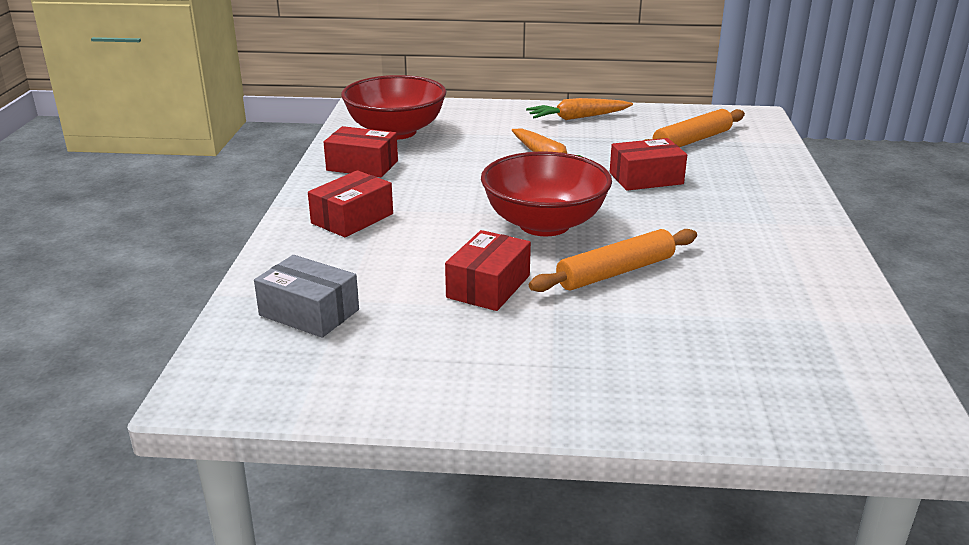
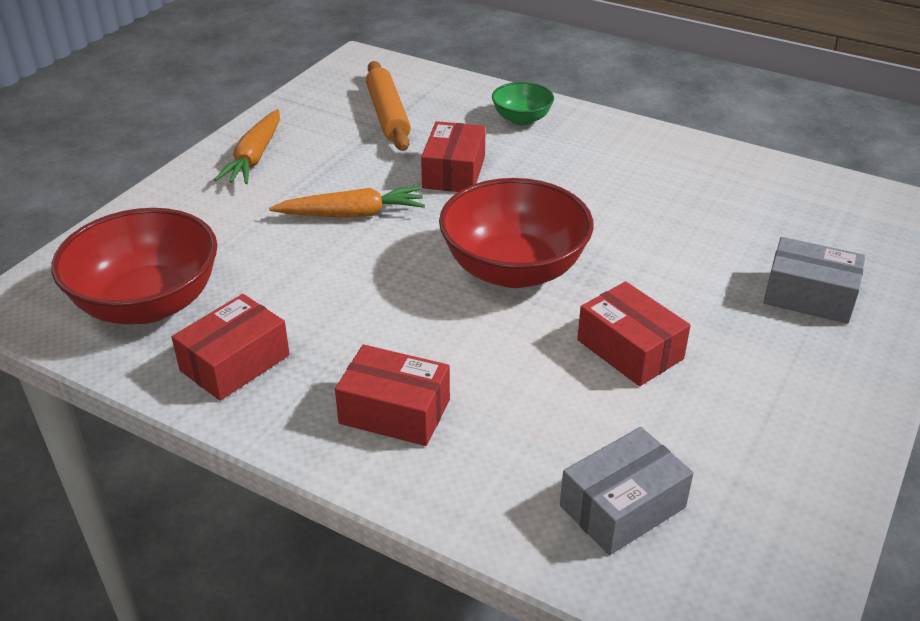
camera: 65 degrees left, 10 degrees up
red box [308,170,393,237] -> red box turned 45 degrees counterclockwise [335,345,450,446]
orange rolling pin [529,229,697,292] -> none
none -> green bowl [492,82,554,125]
none -> grey box [763,237,865,324]

